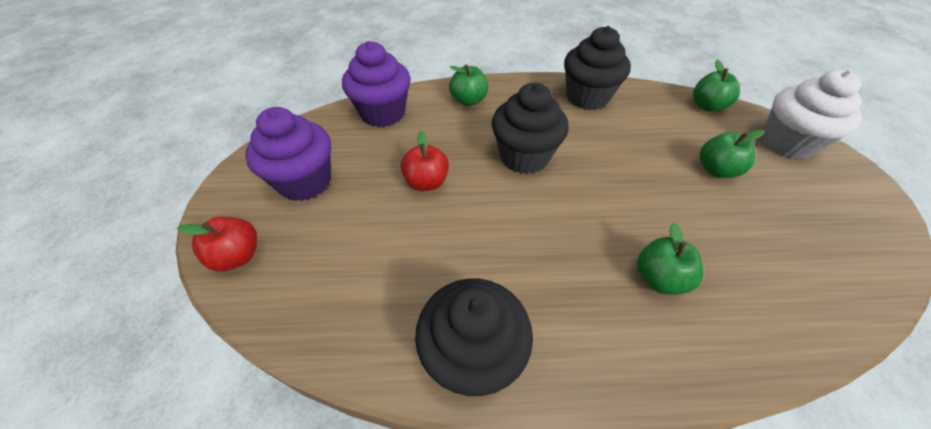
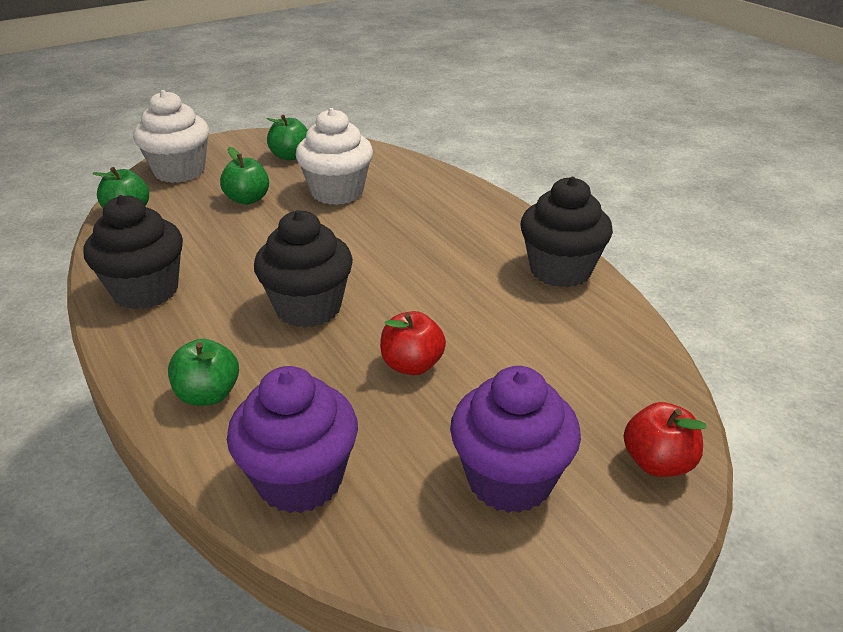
camera: 120 degrees left, 15 degrees down
green apple [637,223,703,295] -> green apple moved to [266,115,308,160]
none -> white cupcake [296,108,373,205]

